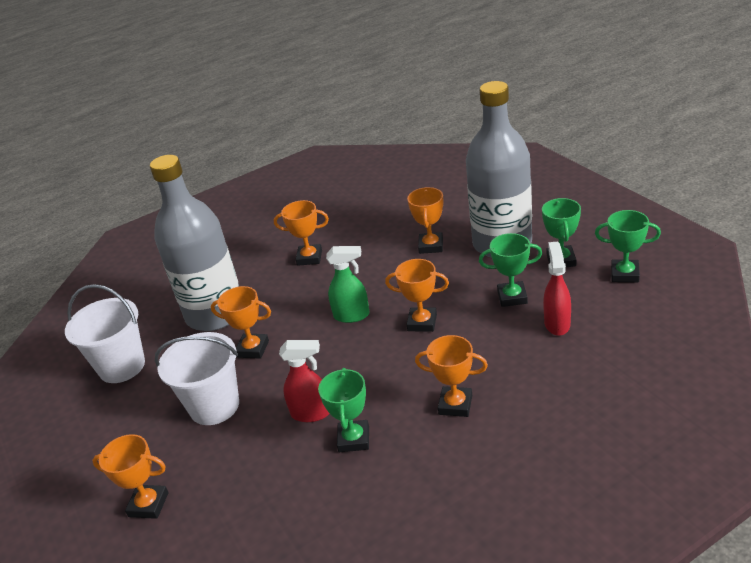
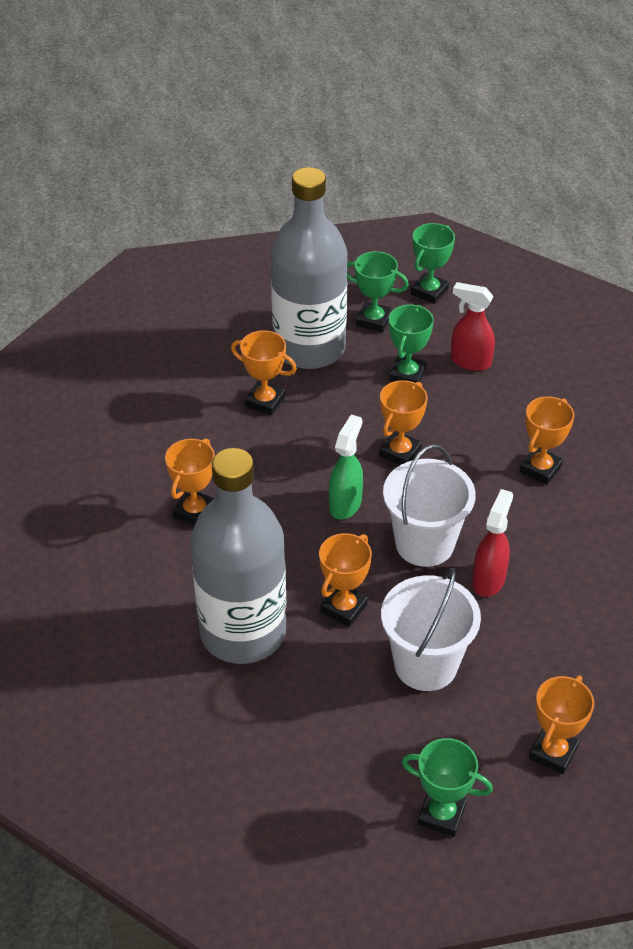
camera: 75 degrees left, 10 degrees up
white bucket [65,284,145,383] -> white bucket moved to [383,444,476,567]
green trophy [318,368,369,452] -> green trophy moved to [402,738,493,837]

